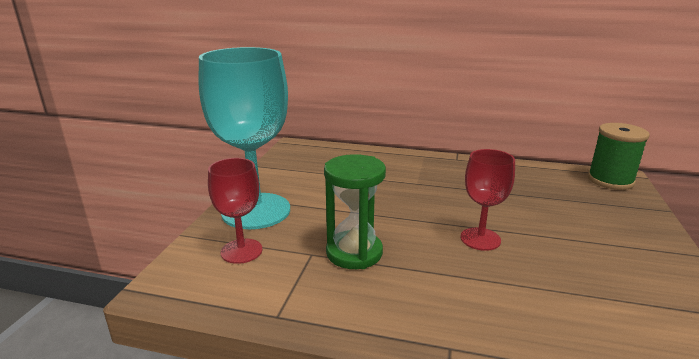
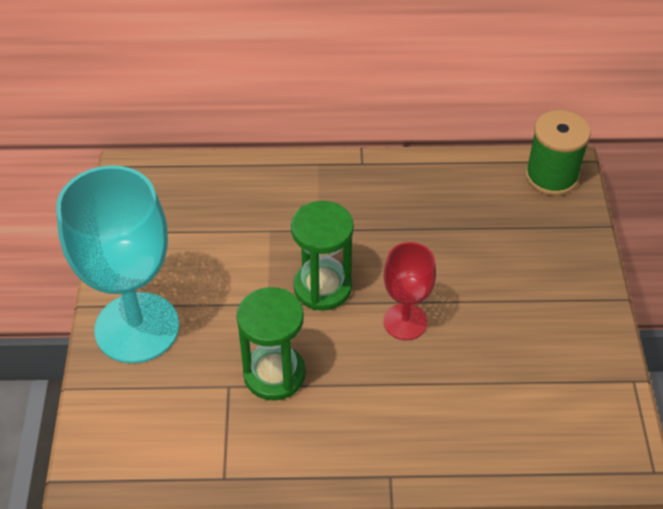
camera: 15 degrees left, 25 degrees up
red goblet [208,158,262,264] -> none
none -> green hourglass [291,201,354,311]

